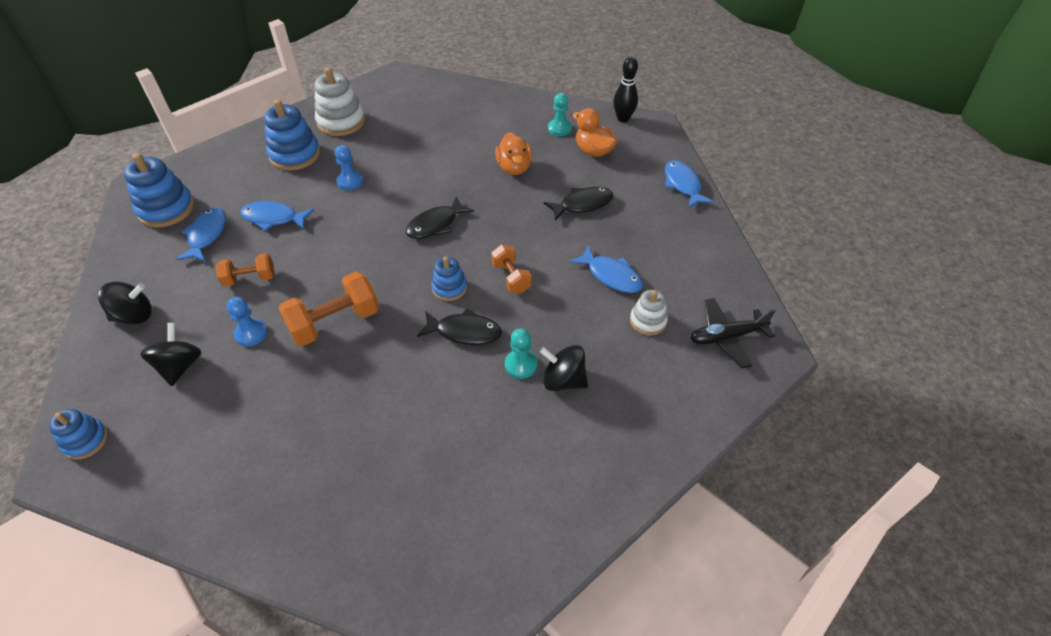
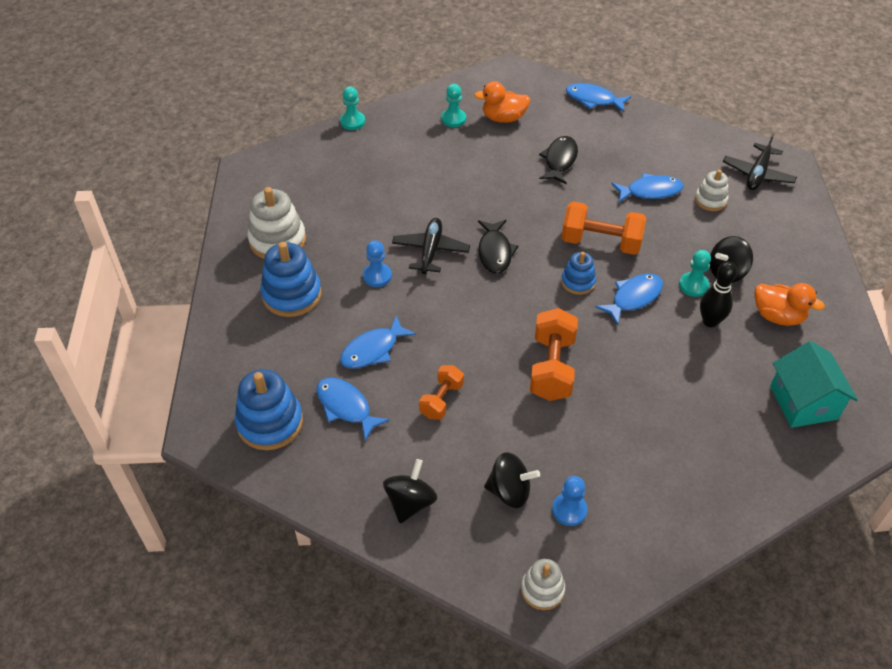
camera: 50 degrees left, 0 degrees up
blue stacking toy [49,409,108,459] -> white stacking toy [521,559,565,610]
black spinning top [140,323,202,386] -> black spinning top turned 150 degrees clockwise [484,452,540,508]
blue pawn [226,297,268,346] -> blue pawn moved to [552,476,587,526]
black fish [417,308,502,345] -> blue fish [595,274,663,325]
orange dumbbell [491,245,532,293] -> orange dumbbell [562,201,646,255], size x1.65
orange duck [495,132,532,175] -> orange duck moved to [755,283,825,326]
black bowling pin [613,57,638,122] -> black bowling pin moved to [700,262,737,327]
none -> turquoise pawn [340,87,365,130]
none -> black plane [392,218,470,274]
none -> turquoise house [770,341,858,428]

